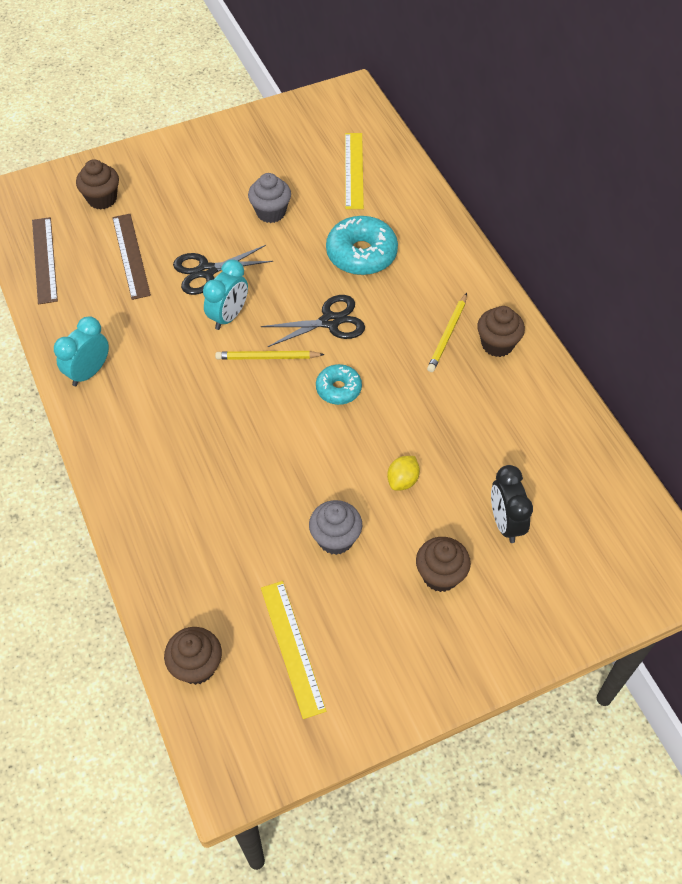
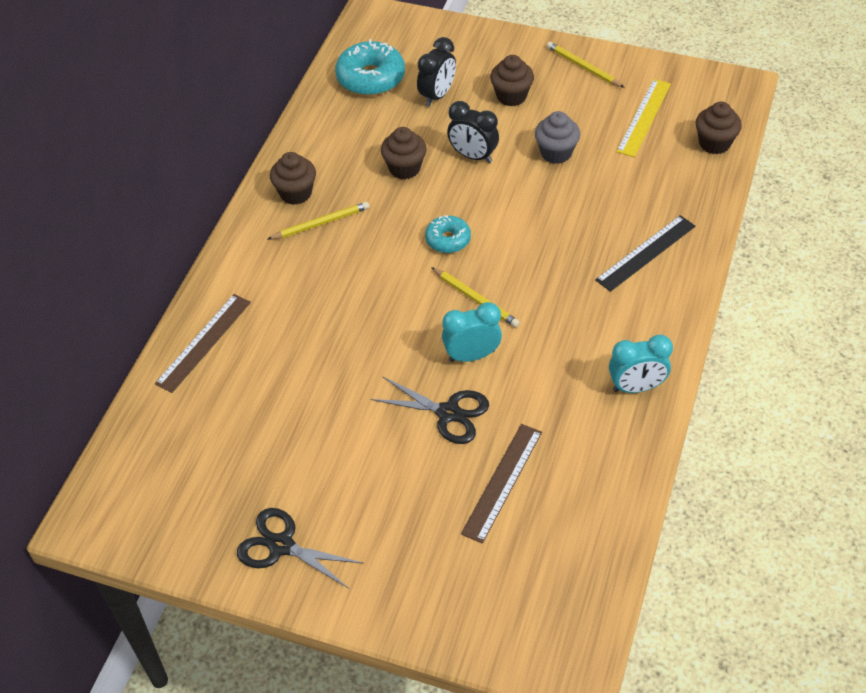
camera: 135 degrees left, 5 degrees down
brown ruler [32,217,58,305] -> brown ruler moved to [155,294,251,393]
brown cupcake [76,159,119,210] -> brown cupcake moved to [381,127,427,179]
grey cupcake [248,173,291,223] -> none
black scissors [261,295,365,347] -> black scissors moved to [237,508,364,588]
turquoise donut [326,216,398,275] -> turquoise donut moved to [335,39,405,96]
yellow ruler [345,133,364,209] -> none
yellow lemon [387,456,420,490] -> black clock [447,101,499,163]
none -> yellow pencil [547,42,625,88]
none -> black ruler [595,215,696,292]

